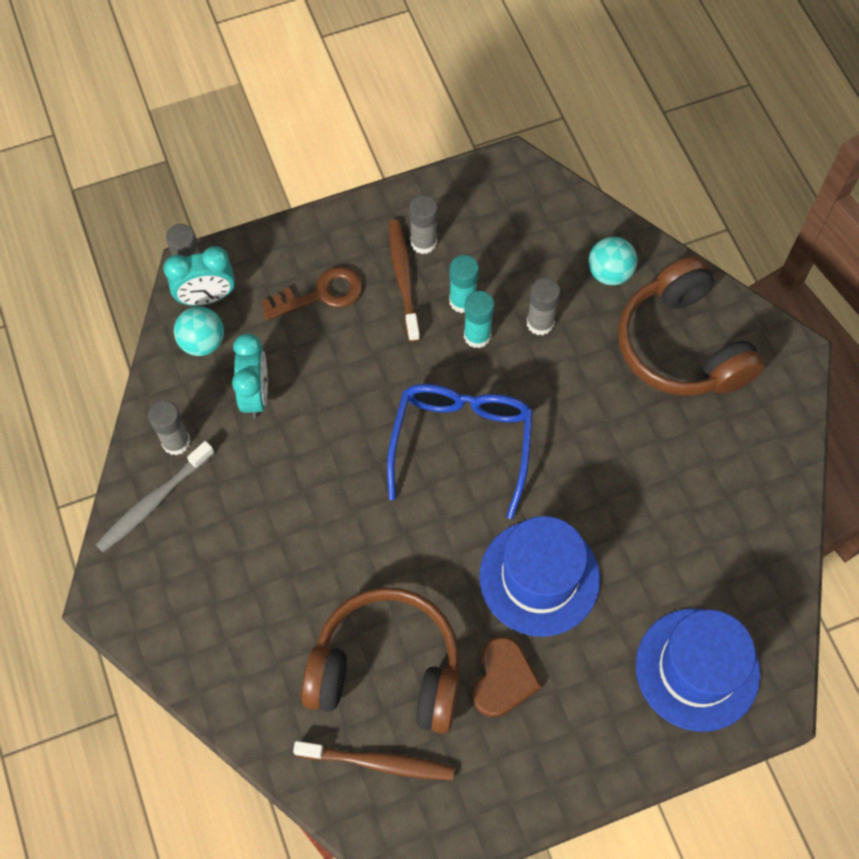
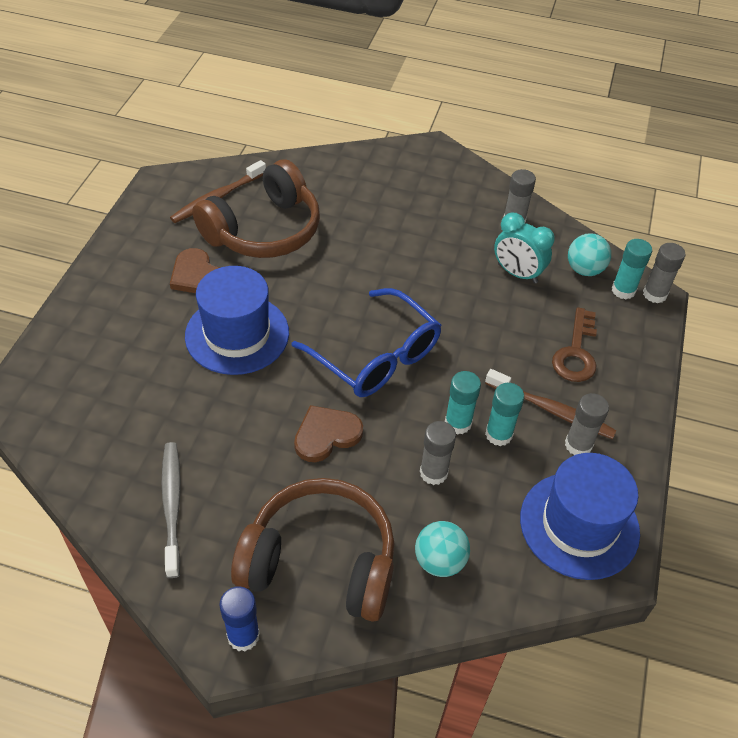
camera: 125 degrees right, 15 degrees down
grey toothbrush [96,441,214,553] -> grey toothbrush moved to [162,442,181,578]
turquoise clock [163,246,235,306] -> turquoise glue stick [612,239,652,299]
blue hat [636,609,760,732] -> blue hat moved to [520,453,640,580]
none -> blue glue stick [219,587,260,652]
none -> brown heart [294,405,363,462]

